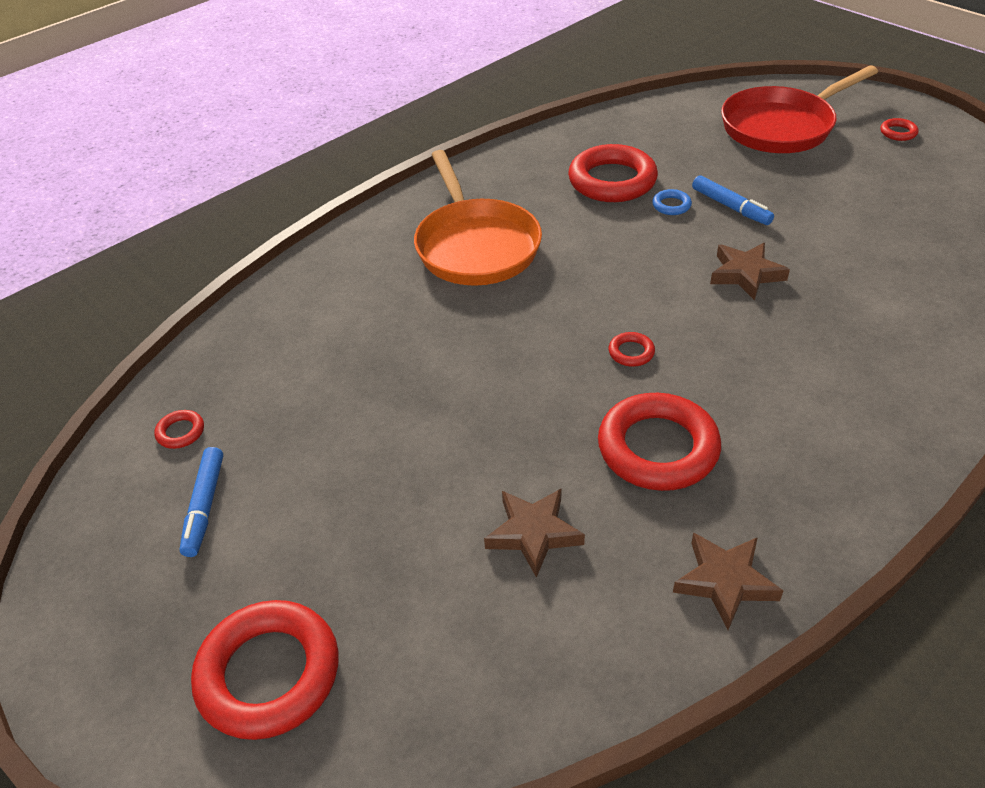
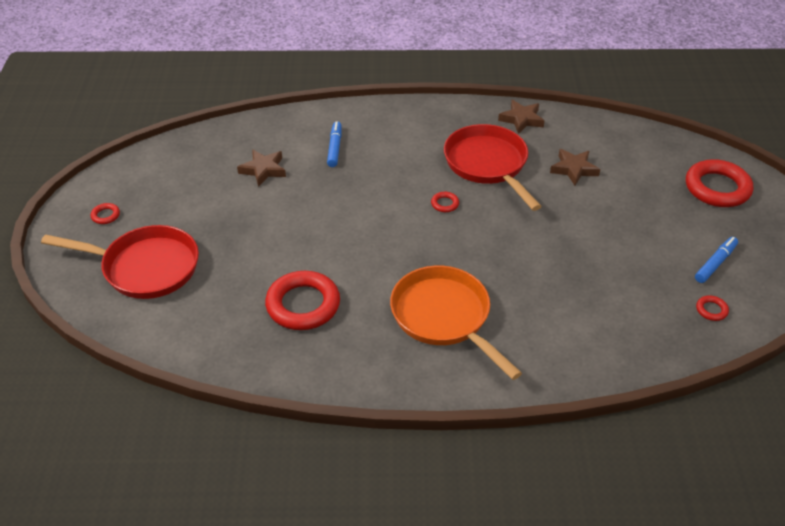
camera: 140 degrees left, 0 degrees up
orange pan [414,150,542,286] -> orange pan turned 60 degrees counterclockwise [390,266,522,380]
red ring [598,393,721,491] -> red pan [444,124,542,211]
blue ring [652,189,692,215] -> none
blue marker [692,175,774,225] -> blue marker moved to [327,121,342,167]
brown star [710,243,790,300] -> brown star moved to [237,149,286,187]

